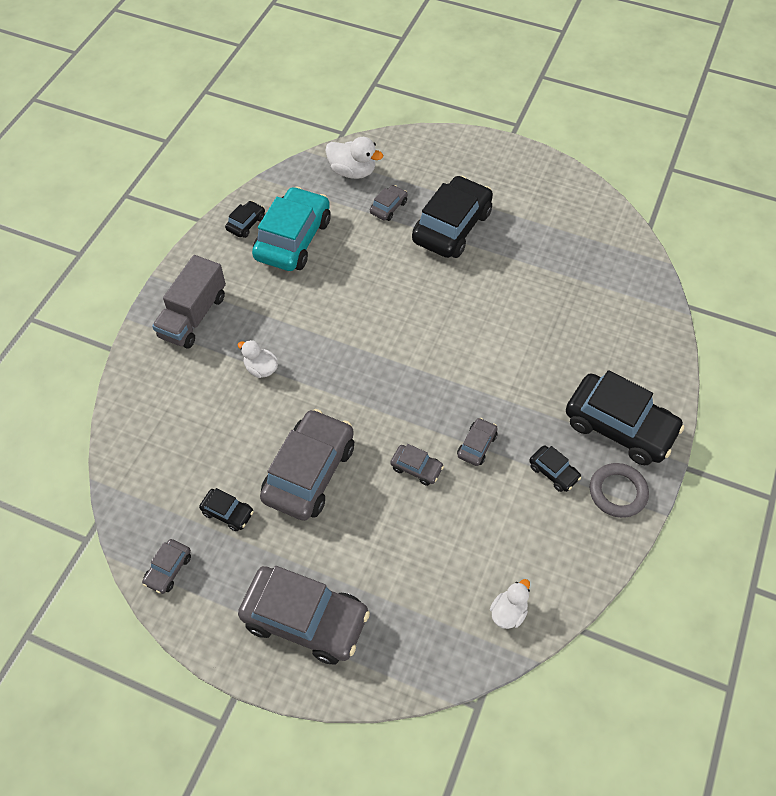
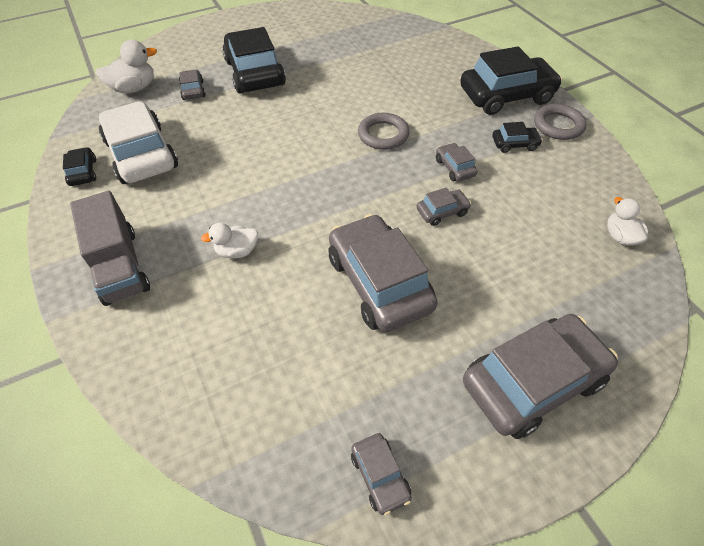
camera: 50 degrees left, 5 degrees down
black car [199,488,254,531] -> none
turquoise car [252,186,331,271] -> white car [99,101,178,184]
none -> grey ring [358,113,410,150]

